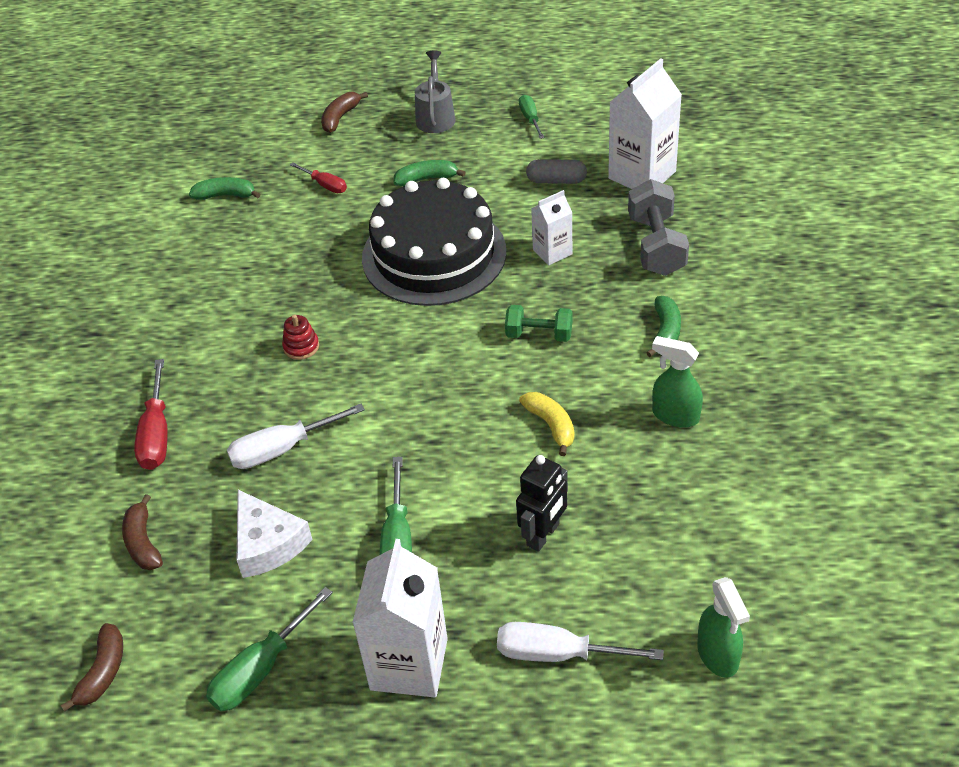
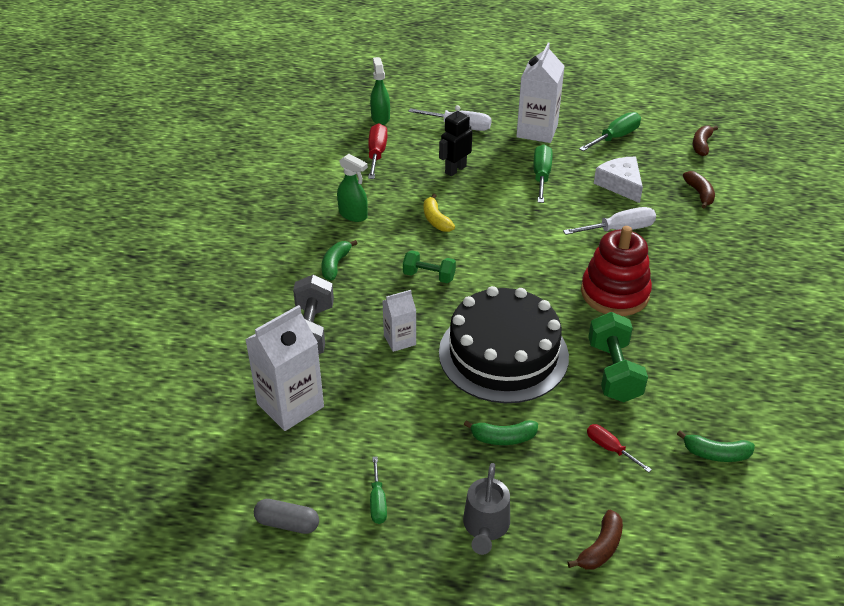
camera: 175 degrees left, 5 degrees down
red screwdriver [134,359,168,470] -> red screwdriver moved to [368,123,387,179]
red stacking toy [282,314,319,360] -> red stacking toy [581,226,652,316], size x2.40
grey capsule [526,159,587,184] -> grey capsule moved to [254,499,319,534]
none -> green dumbbell [588,312,648,402]

